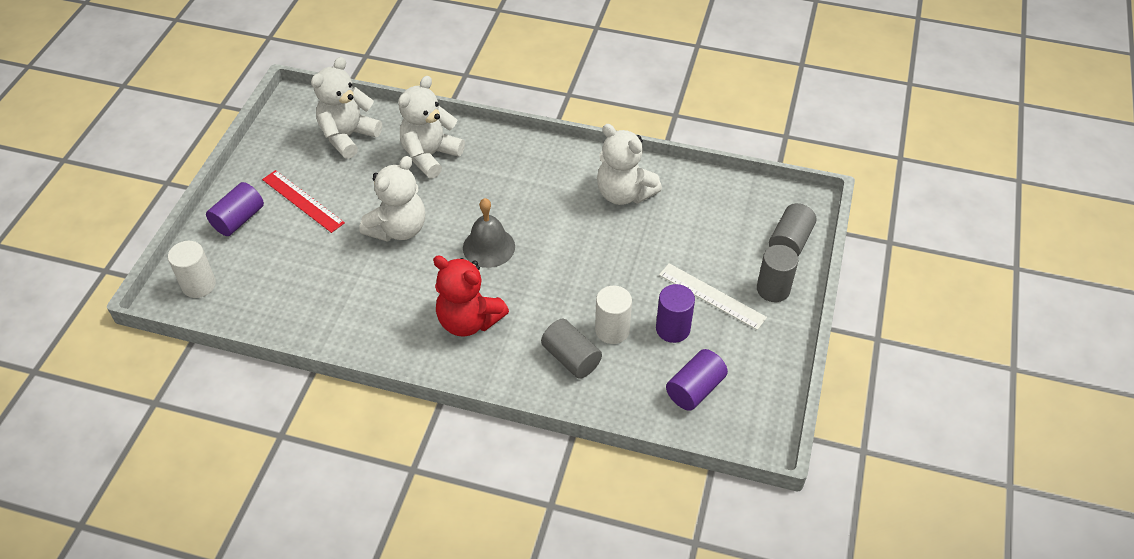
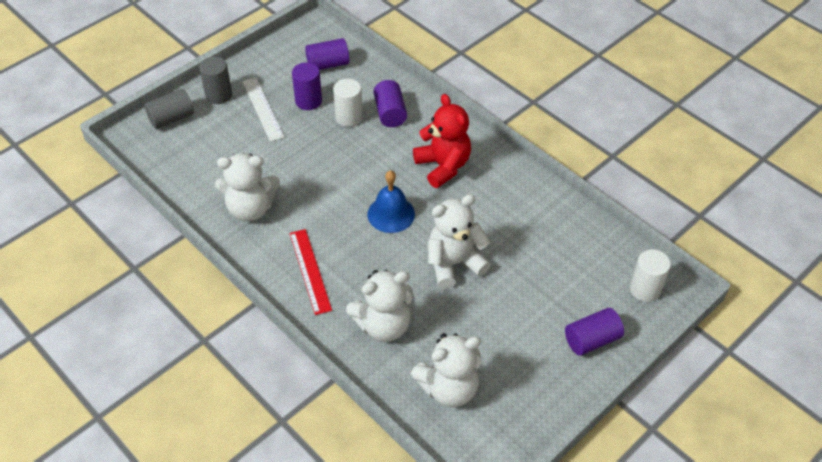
camera: 150 degrees left, 0 degrees up
red ruler [262,170,345,233] -> red ruler moved to [290,229,332,315]
grey bell [463,198,515,268] -> blue bell [367,170,415,233]
grey cylinder [541,319,602,379] -> purple cylinder [374,80,407,127]
white teddy bear [597,124,662,205] -> white teddy bear turned 105 degrees clockwise [215,153,280,221]

